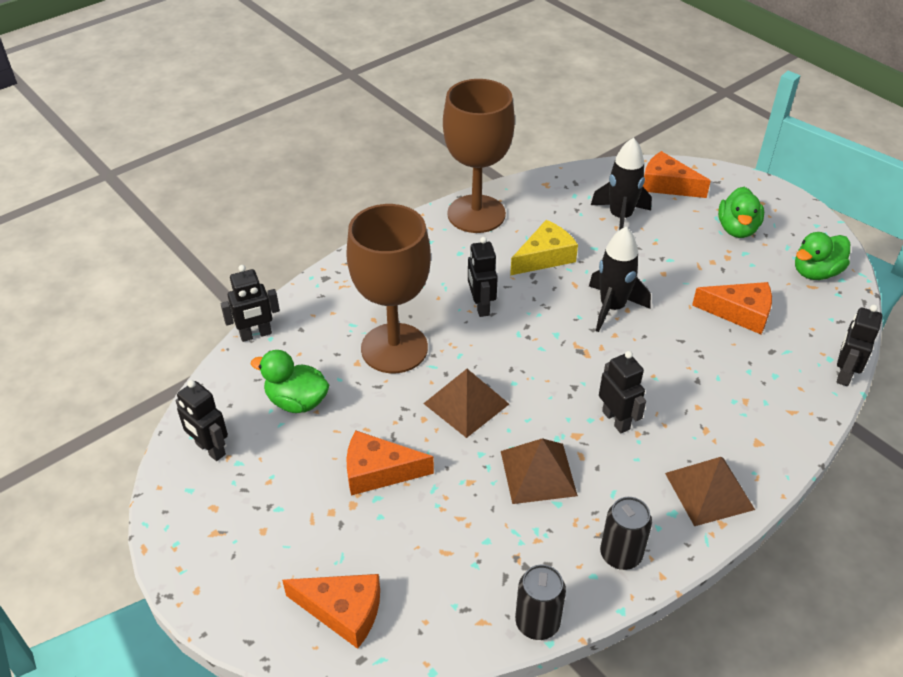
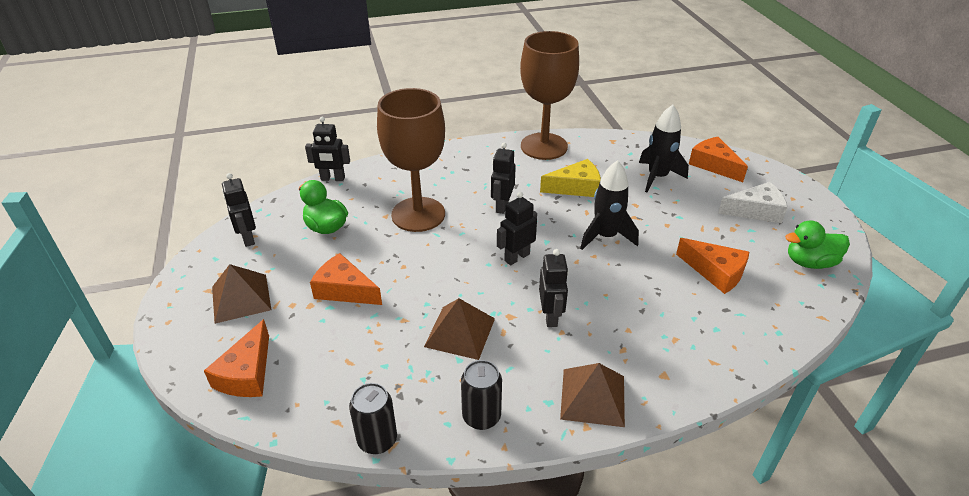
camera: 25 degrees right, 5 degrees down
orange cheese [282,574,380,649] -> orange cheese turned 60 degrees clockwise [204,319,269,397]
brown pyramid [423,369,509,438] -> brown pyramid moved to [212,264,271,324]
green duck [718,187,764,238] -> white cheese [718,182,788,223]
black robot [837,305,882,386] -> black robot moved to [497,192,537,265]

